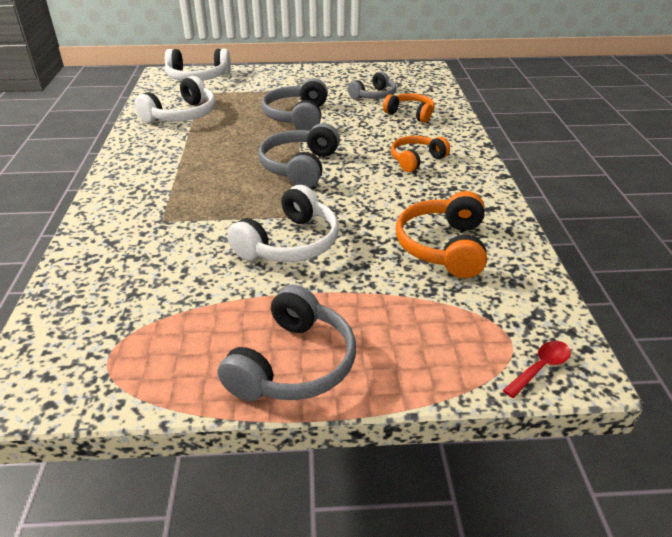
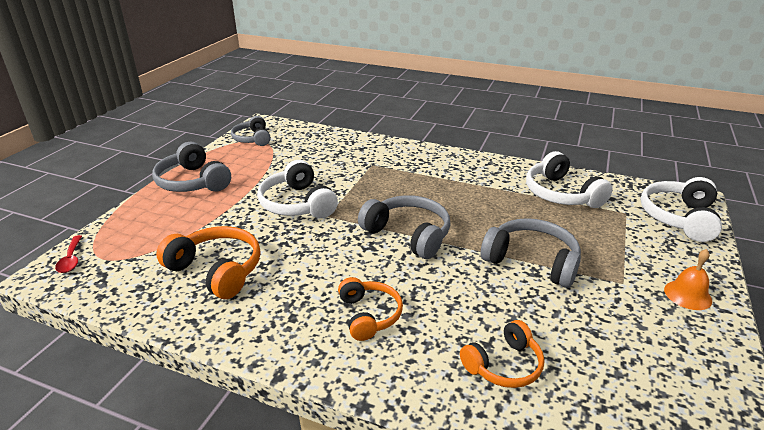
camera: 115 degrees right, 5 degrees down
grey headphones [348,71,396,99] -> grey headphones moved to [231,116,271,146]
none -> orange bell [664,249,712,310]

